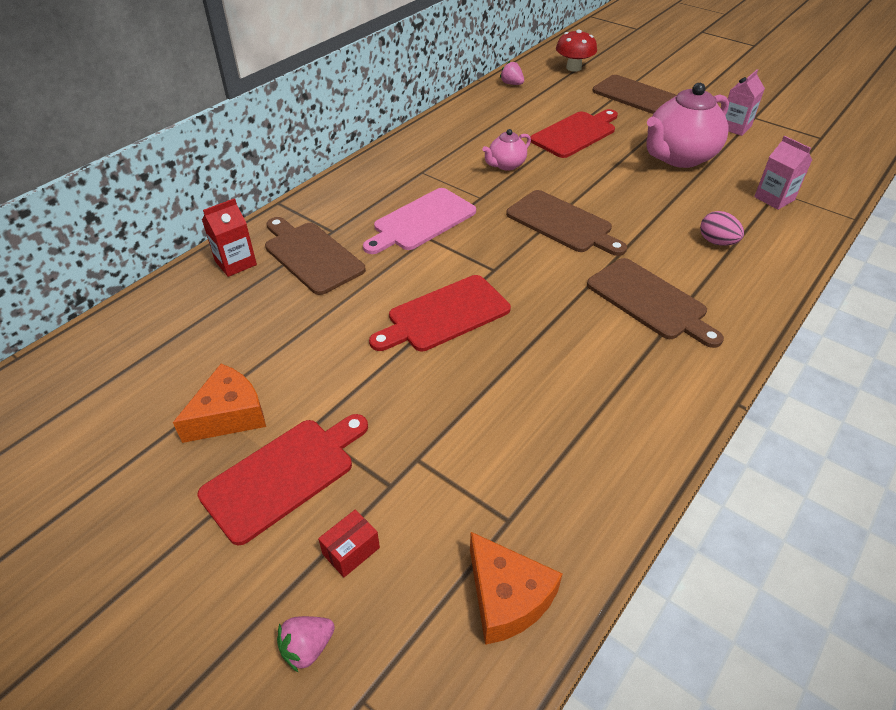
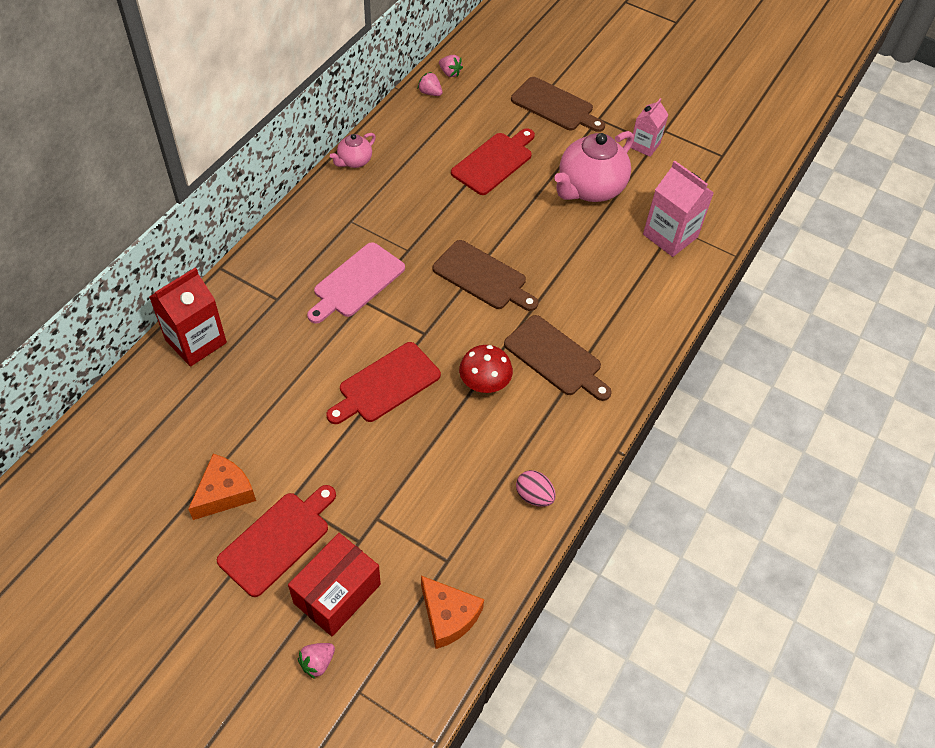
camera: 10 degrees left, 10 degrees up
red carton [202,198,257,277] -> red carton [149,267,227,367], size x1.58
brown cutting board [265,217,366,295] -> none
red box [318,510,380,577] -> red box [288,533,381,636], size x2.18
pink teapot [482,129,531,171] -> pink teapot moved to [330,133,376,168]
red mushroom [556,30,597,72] -> red mushroom moved to [459,345,513,393]
pink egg [700,211,744,246] -> pink egg moved to [516,470,556,507]
pink carton [754,136,812,210] -> pink carton [643,161,714,257], size x1.58
none -> pink strawberry [439,55,463,77]

